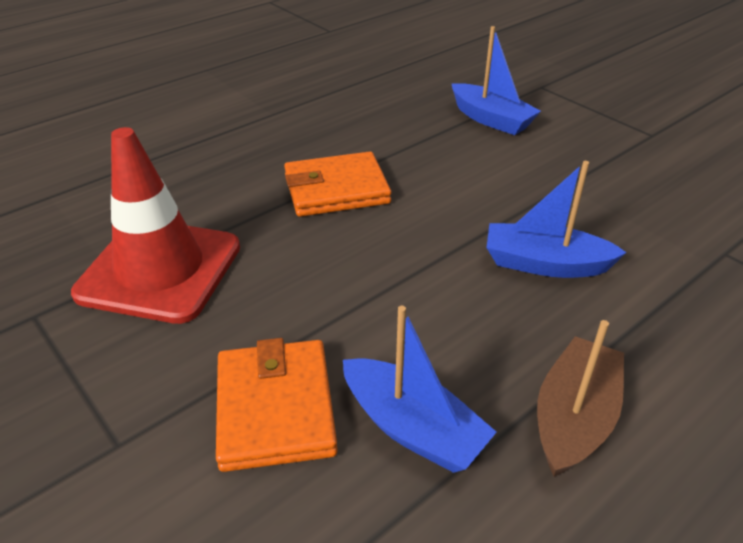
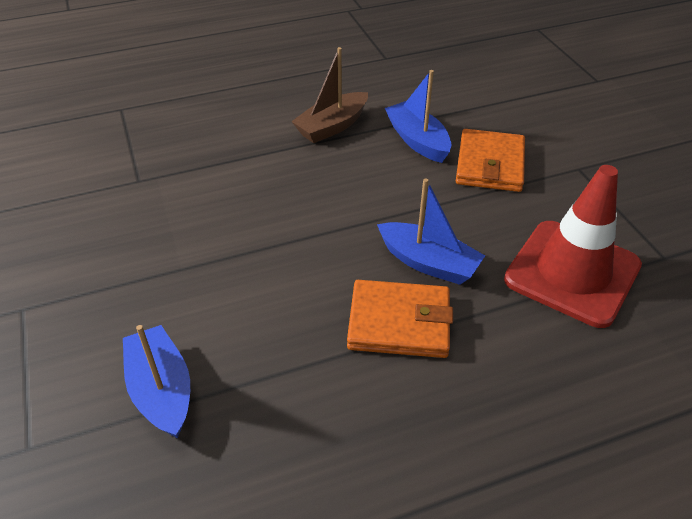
camera: 160 degrees left, 5 degrees up
blue boat [486,161,627,278] -> blue boat moved to [377,178,485,285]

